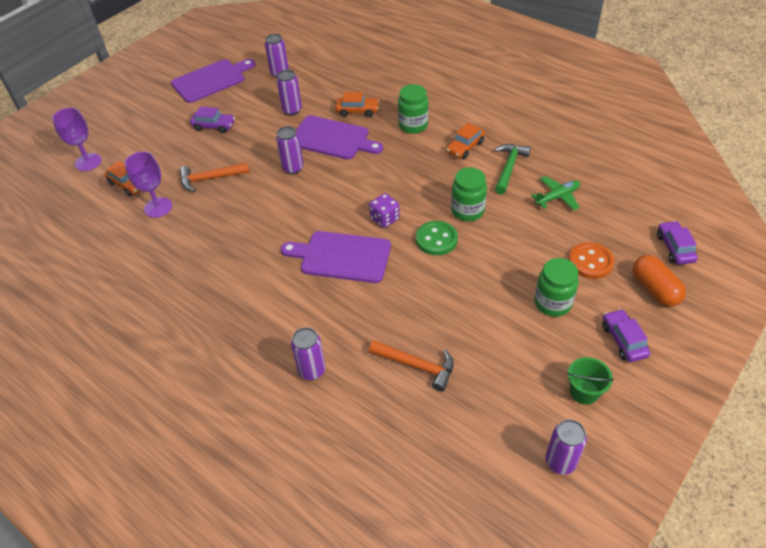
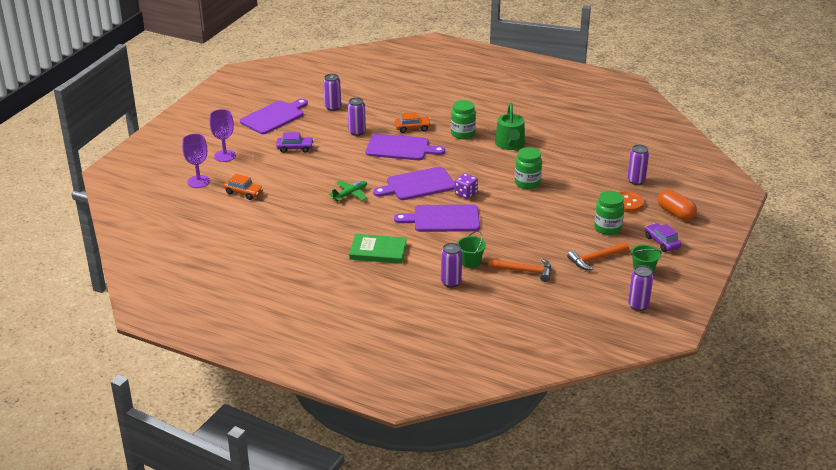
camera: 15 degrees left, 15 degrees down
purple goblet [125,151,172,218] -> purple goblet moved to [210,109,236,162]
orange hammer [180,163,250,192] -> orange hammer moved to [567,242,629,270]
purple can [276,126,304,174] -> purple can moved to [627,145,649,185]
green button [416,221,458,255] -> none
orange car [446,123,485,159] -> green watering can [495,103,525,150]
green hammer [494,144,531,195] -> none
green plane [531,176,580,210] -> green plane moved to [329,181,367,201]
purple car [657,221,698,265] -> none
none -> green book [349,234,407,264]
none -> purple cutting board [373,167,455,200]
none -> green bucket [457,231,486,268]

